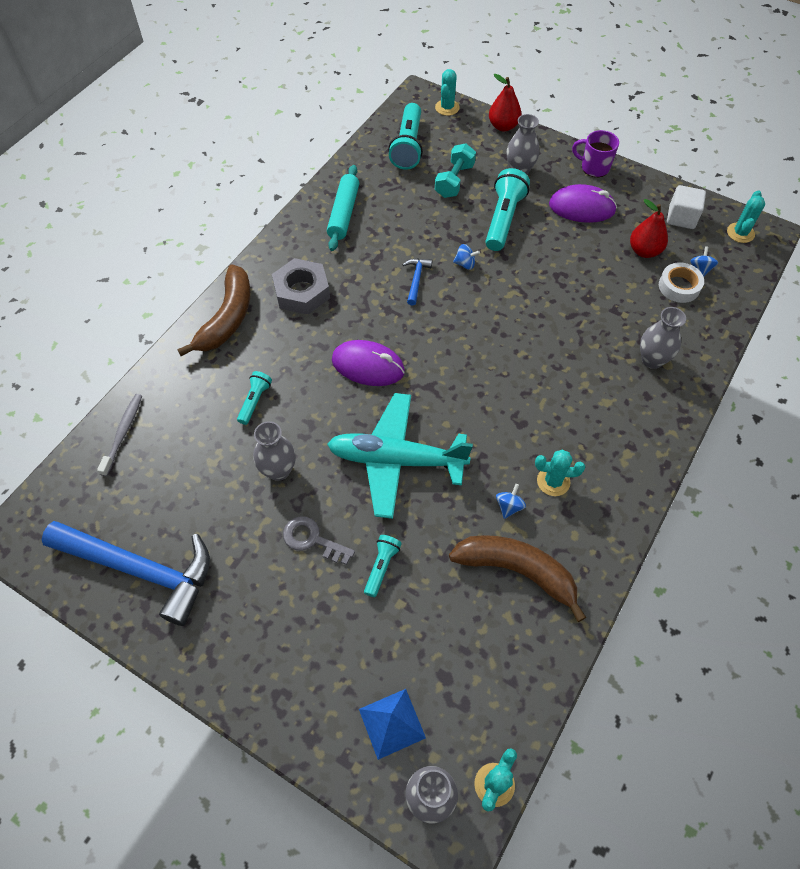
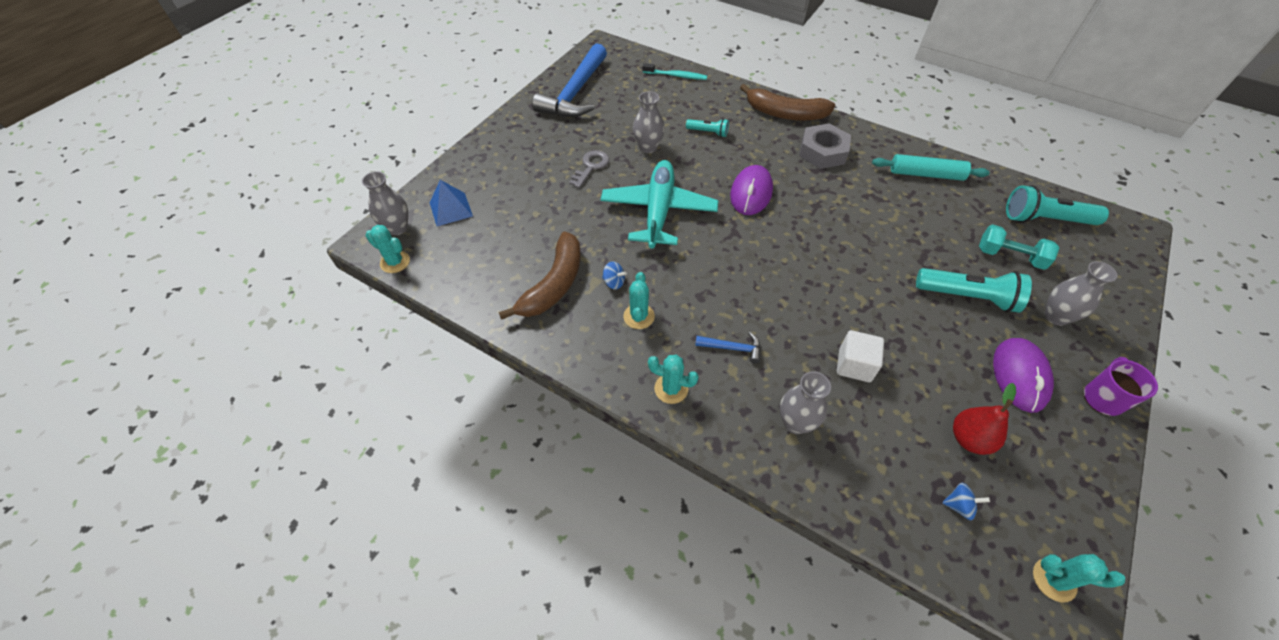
camera: 90 degrees right, 5 degrees down
grey toothbrush [97,394,142,476] -> turquoise toothbrush [642,63,707,80]
turquoise flashlight [364,535,402,597] -> none
blue hammer [402,258,432,305] -> blue hammer moved to [695,332,760,364]
turquoise cactus [435,69,460,116] -> turquoise cactus moved to [648,355,699,404]
blue spinning top [453,244,480,270] -> none
red pear [489,74,521,131] -> none
white tape [659,263,704,303] -> none
white cube [667,185,706,229] -> white cube moved to [837,330,884,382]

